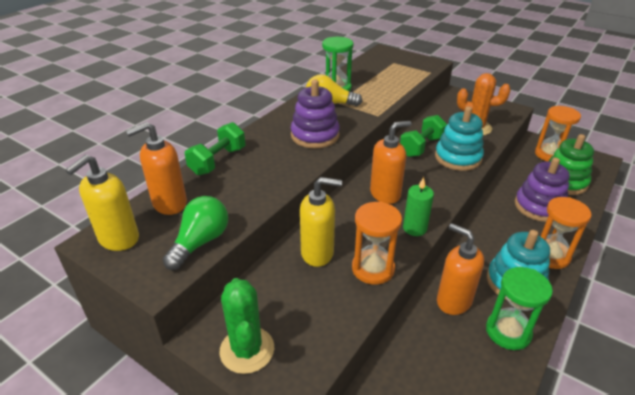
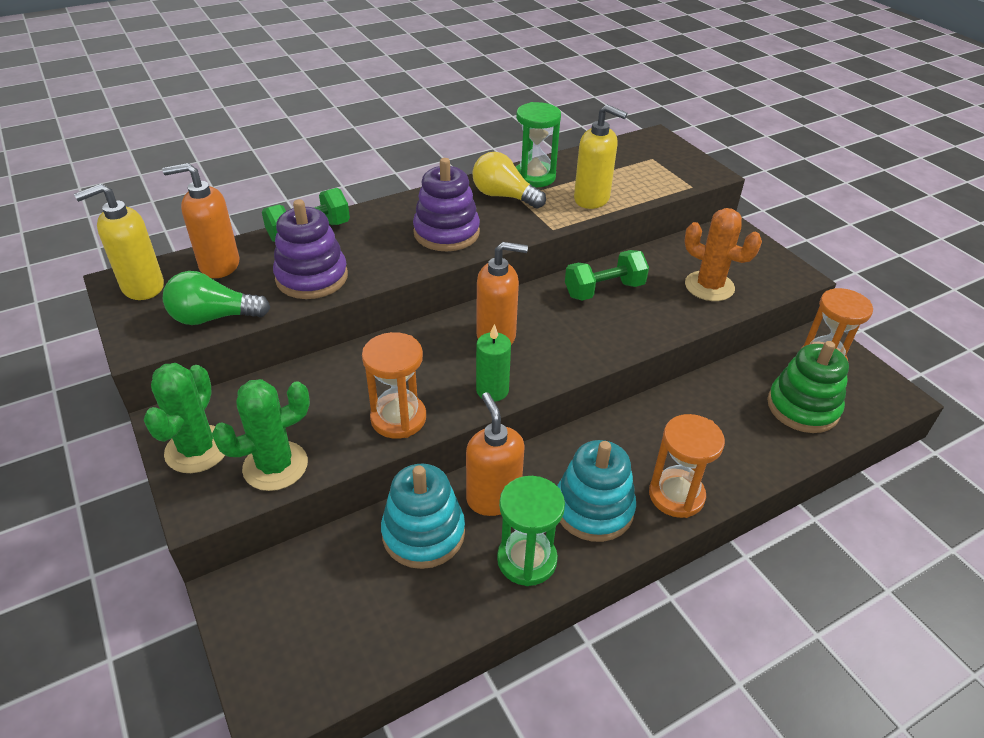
camera: 25 degrees right, 5 degrees up
green light bulb [162,196,228,270] -> green light bulb turned 150 degrees counterclockwise [163,271,270,325]
yellow soap dispenser [300,177,342,267] -> yellow soap dispenser moved to [574,105,627,209]
turquoise stacking toy [435,106,484,171] -> turquoise stacking toy moved to [381,464,465,569]
purple stacking toy [515,157,570,222] -> purple stacking toy moved to [273,199,348,299]
none -> green cactus [212,379,310,491]

